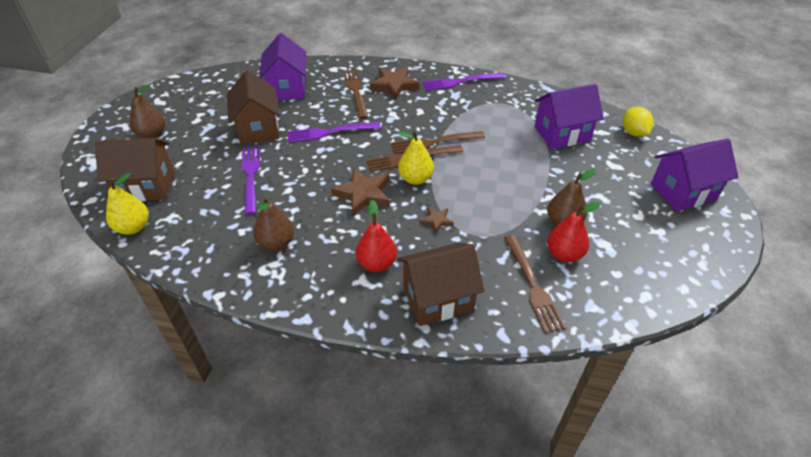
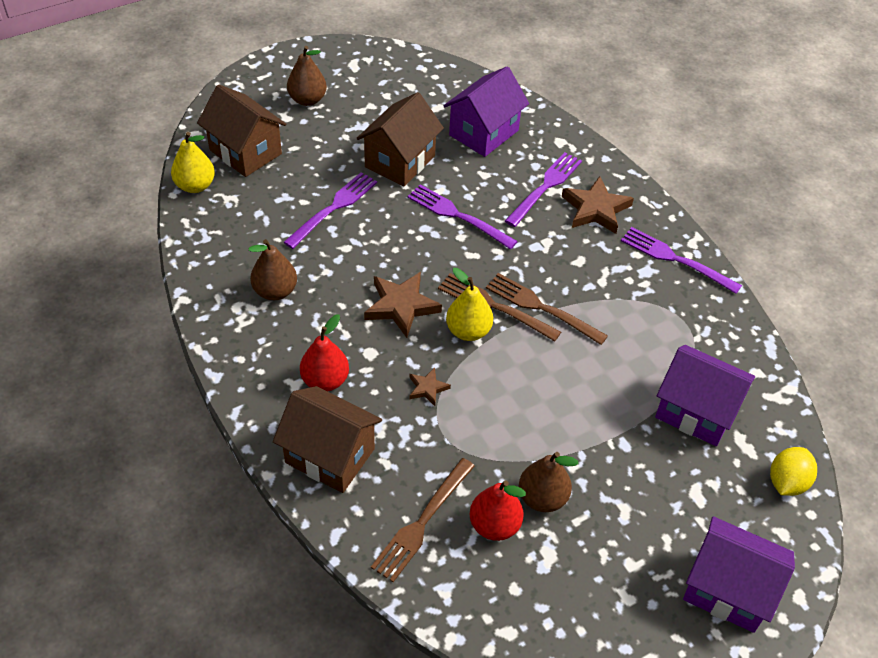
camera: 45 degrees right, 5 degrees up
brown fork [343,70,368,119] -> purple fork [505,152,582,227]

